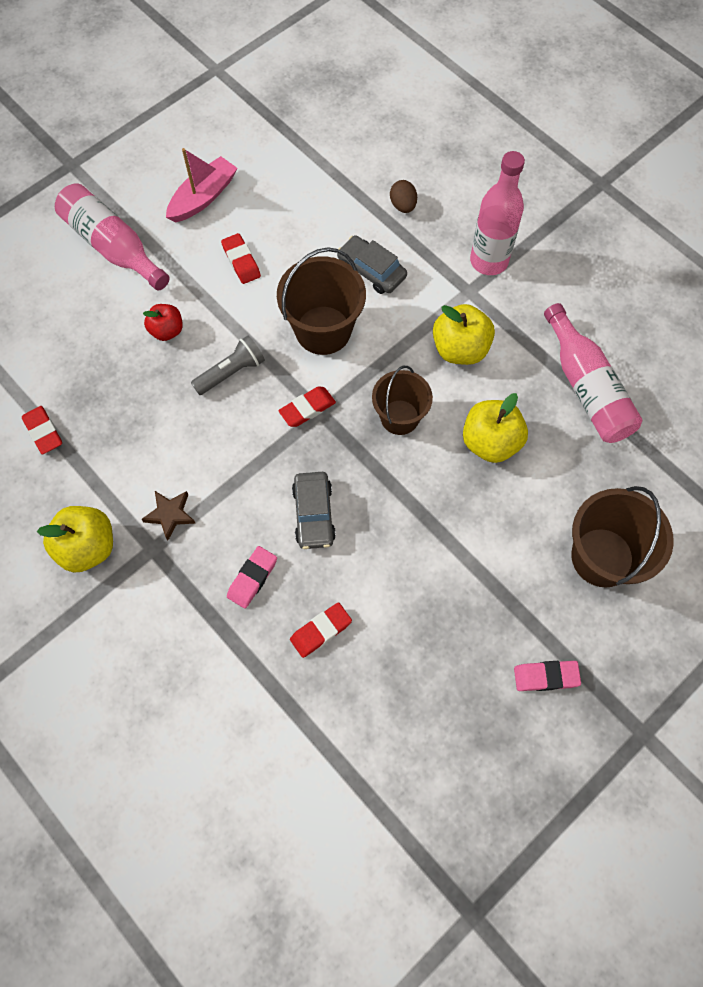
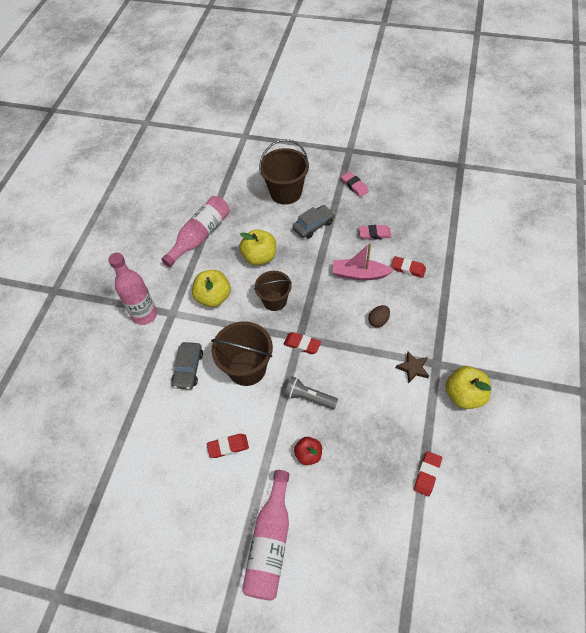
camera: 120 degrees left, 10 degrees down
pink boat [166,148,238,222] -> pink boat moved to [332,243,394,280]
red eraser [221,233,261,284] -> red eraser turned 45 degrees clockwise [207,434,249,458]
pink eraser [227,546,277,609] -> pink eraser moved to [359,225,391,239]
grey car [292,472,336,549] -> grey car moved to [292,205,335,239]
brown egg [390,180,417,213] -> brown egg moved to [368,305,390,327]

